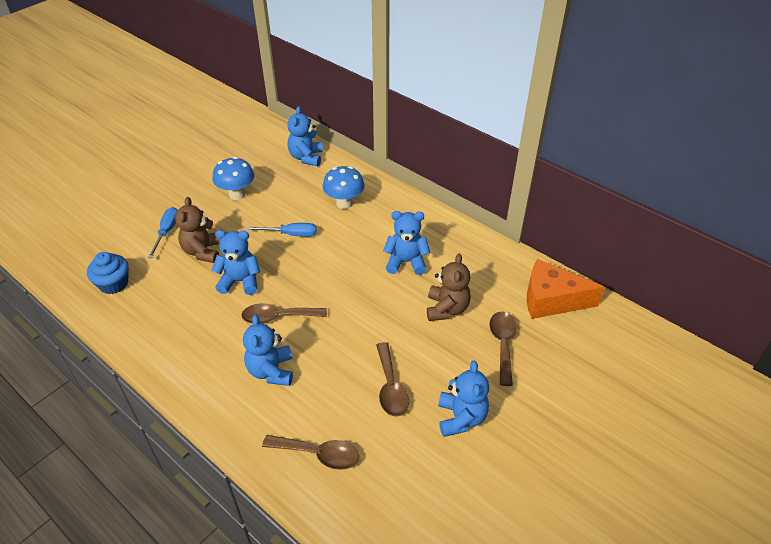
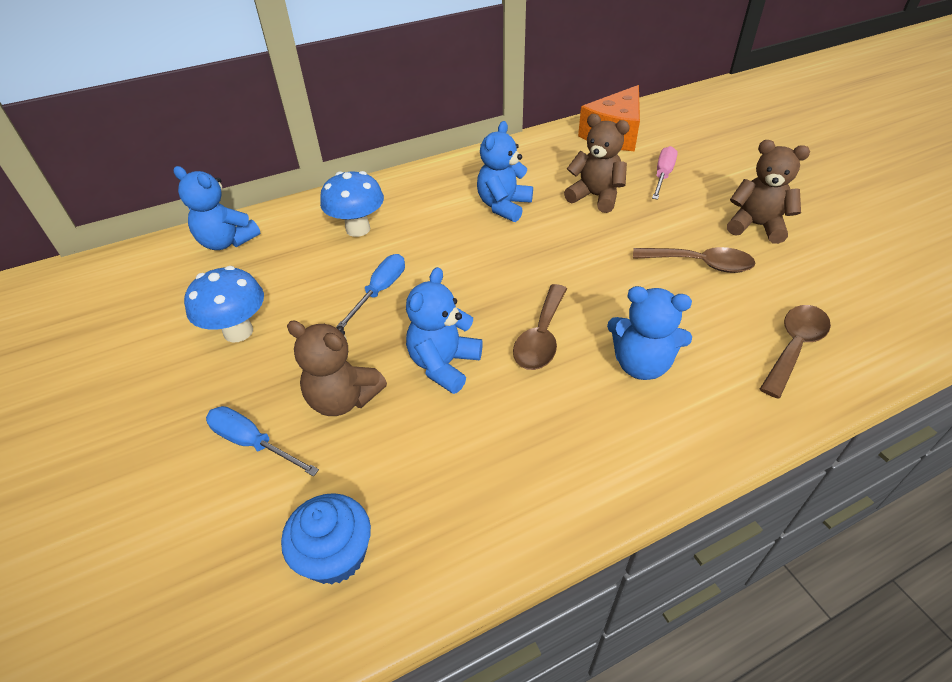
camera: 65 degrees left, 0 degrees up
blue teddy bear [438,361,489,437] -> brown teddy bear [727,140,810,244]
brown spoon [490,312,517,386] -> pink screwdriver [652,146,678,200]

